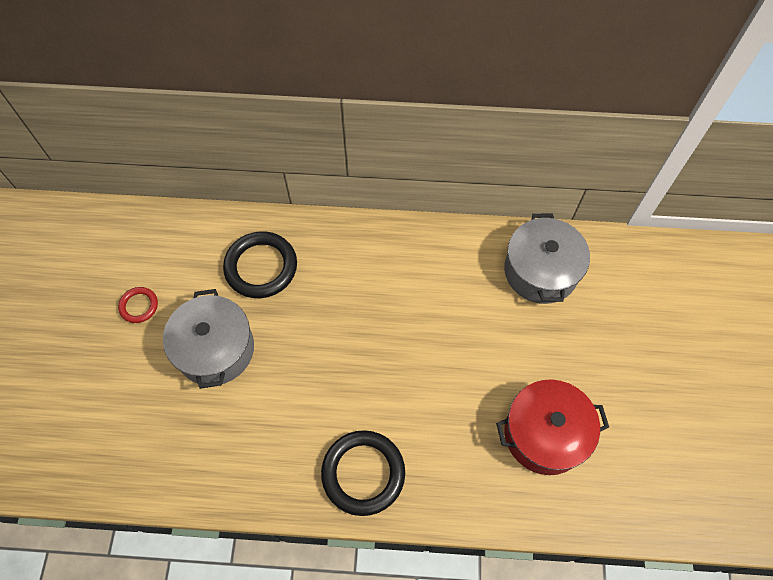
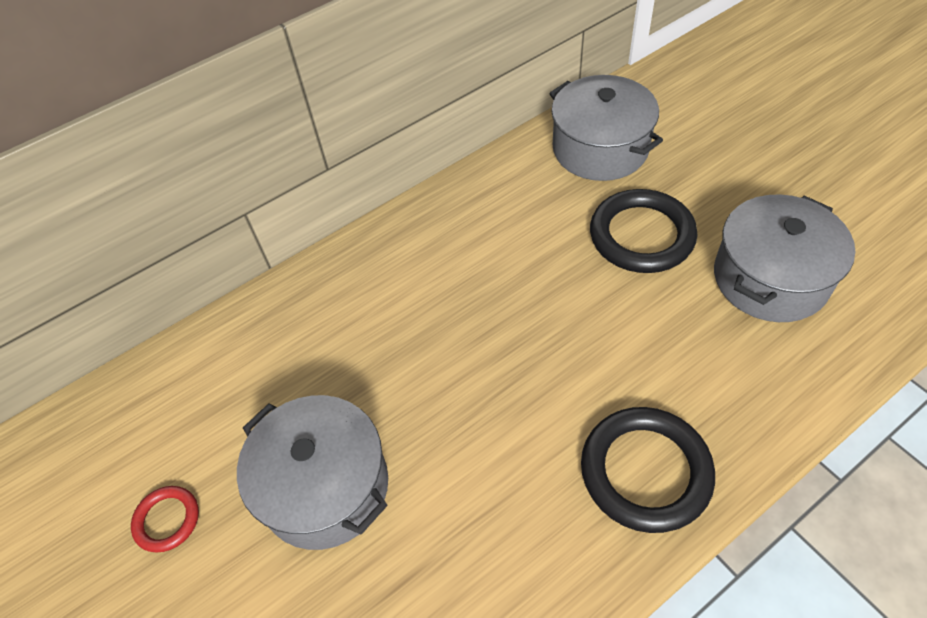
camera: 35 degrees left, 10 degrees down
black ring [223,231,297,298] -> black ring moved to [590,189,697,273]
red pot [496,379,609,475] -> grey pot [714,194,856,322]

